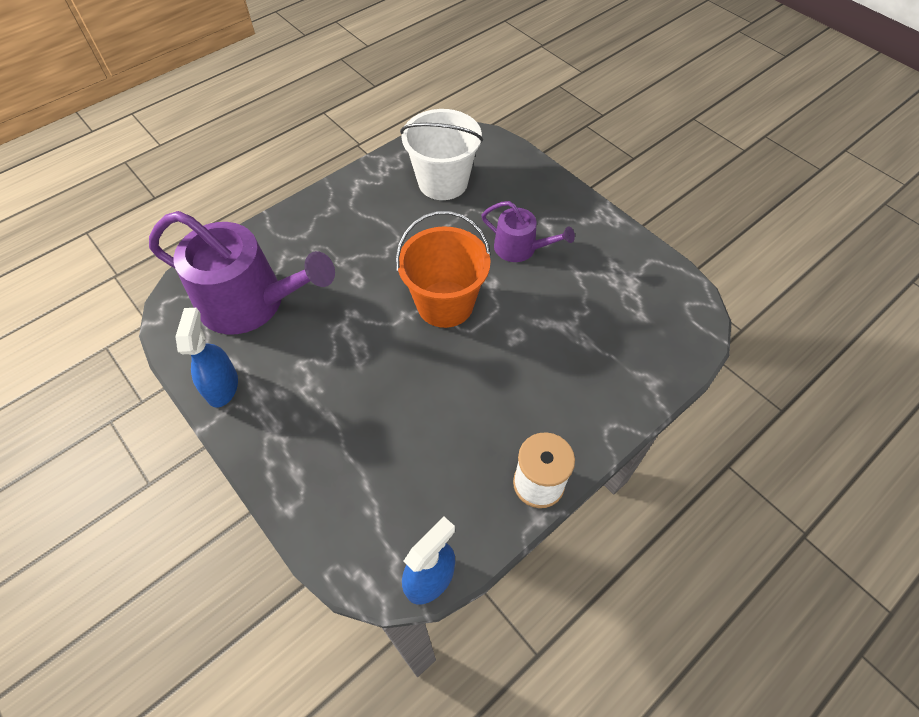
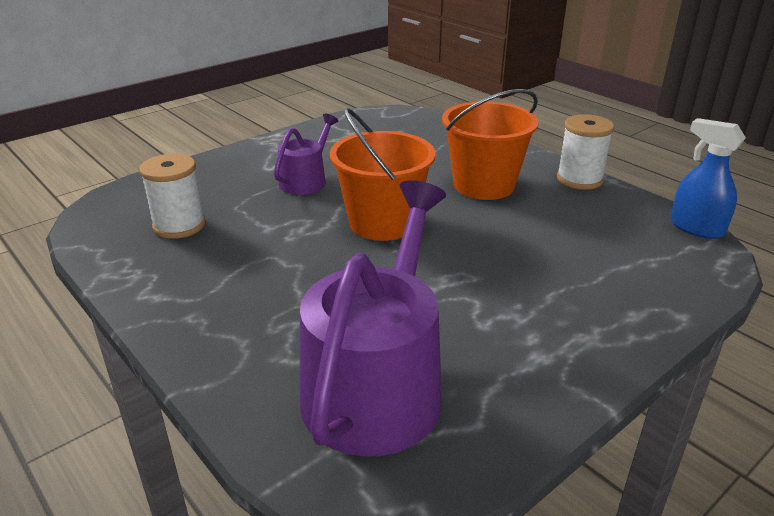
camera: 90 degrees left, 25 degrees down
blue spray bottle [175,308,238,408] -> none
white bucket [400,109,483,200] -> white spool [140,153,206,239]
none -> orange bucket [442,89,539,200]

